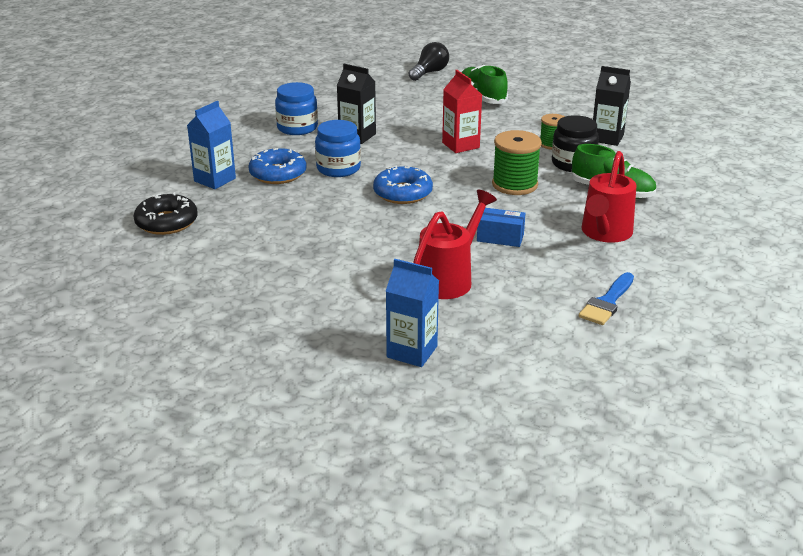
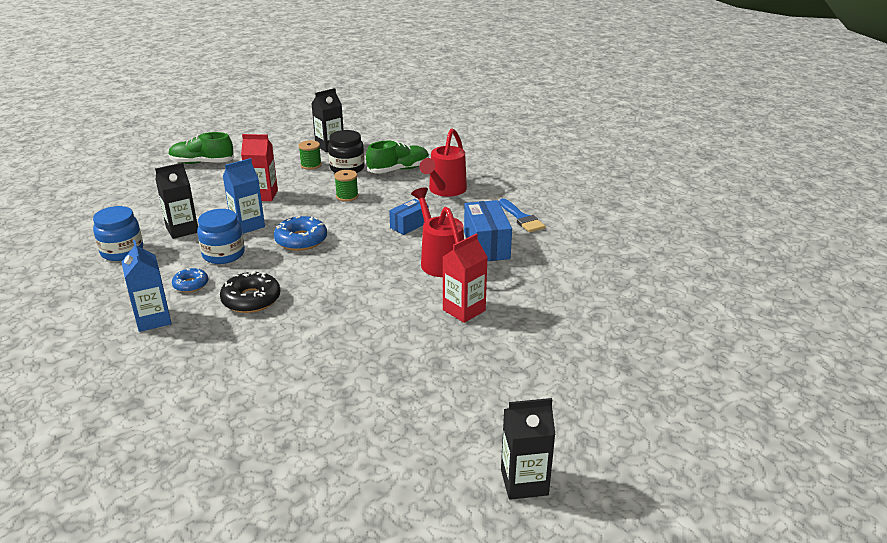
camera: 60 degrees left, 0 degrees up
black donut [134,192,198,235] -> black donut moved to [220,271,281,313]
blue donut [248,148,307,184] -> blue donut [172,268,208,292], size x0.61
blue carton [386,259,439,367] -> blue carton moved to [223,158,265,234]
black light bulb [409,42,449,81] -> none
green spool [492,130,542,195] -> green spool [334,170,359,202], size x0.61
red watering can [581,151,637,243] -> red watering can turned 60 degrees clockwise [419,128,467,197]
none -> red carton [443,234,488,323]
none -> blue box [464,200,512,261]
none -> black carton [501,398,556,500]

